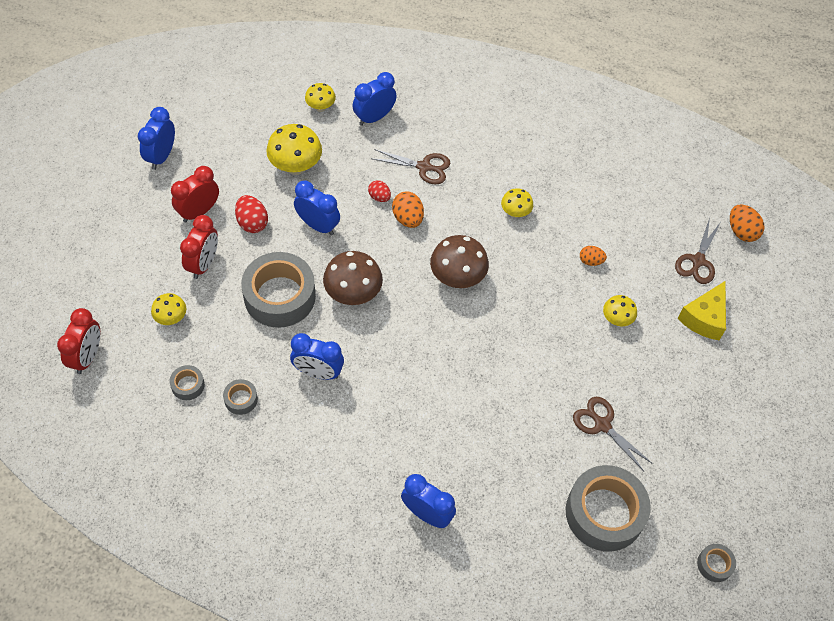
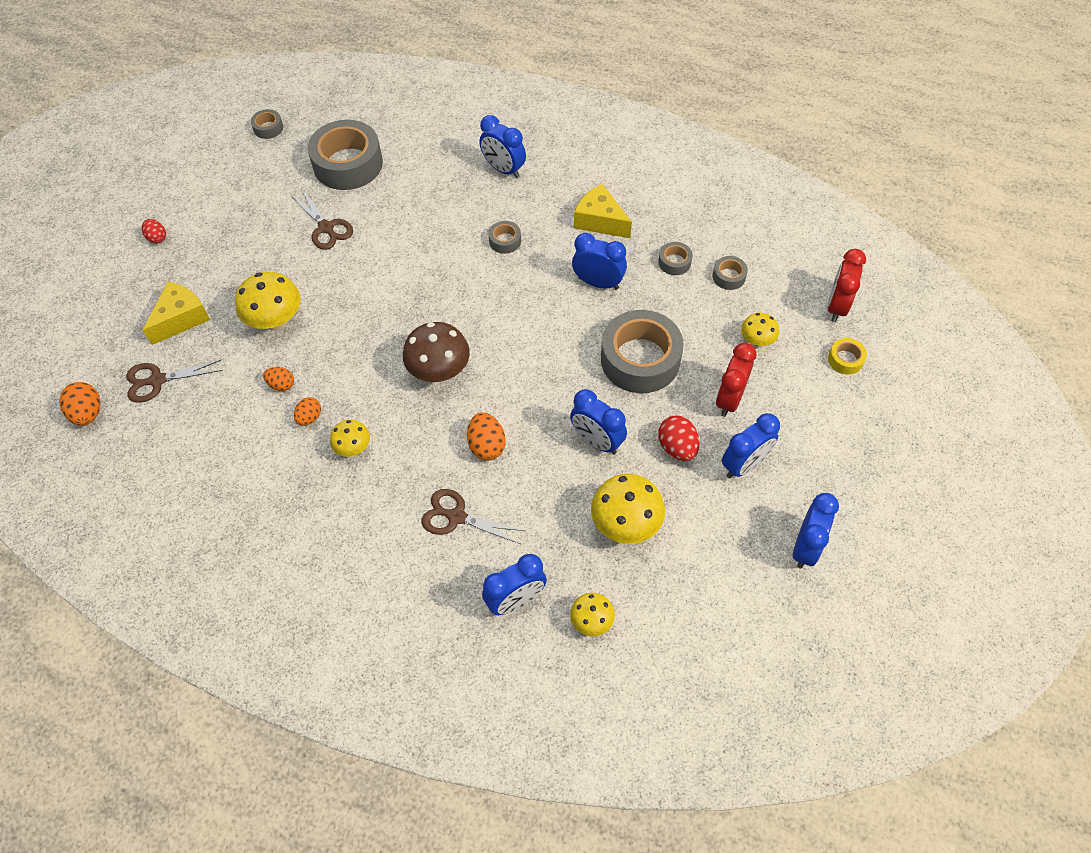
camera: 170 degrees left, 0 degrees up
red clock [171,166,219,222] -> blue clock [722,413,780,478]
brown mushroom [323,251,383,305] -> none
red egg [368,180,391,202] -> red egg moved to [142,219,166,244]
yellow mushroom [603,295,637,326] -> yellow mushroom [235,272,301,331], size x1.73
brown scissors [675,218,721,284] -> brown scissors turned 135 degrees counterclockwise [126,359,223,403]
none -> orange egg [294,397,321,426]
none -> grey tape [488,221,521,254]
none -> yellow cheese [574,184,632,238]
none -> yellow tape [828,338,867,375]

